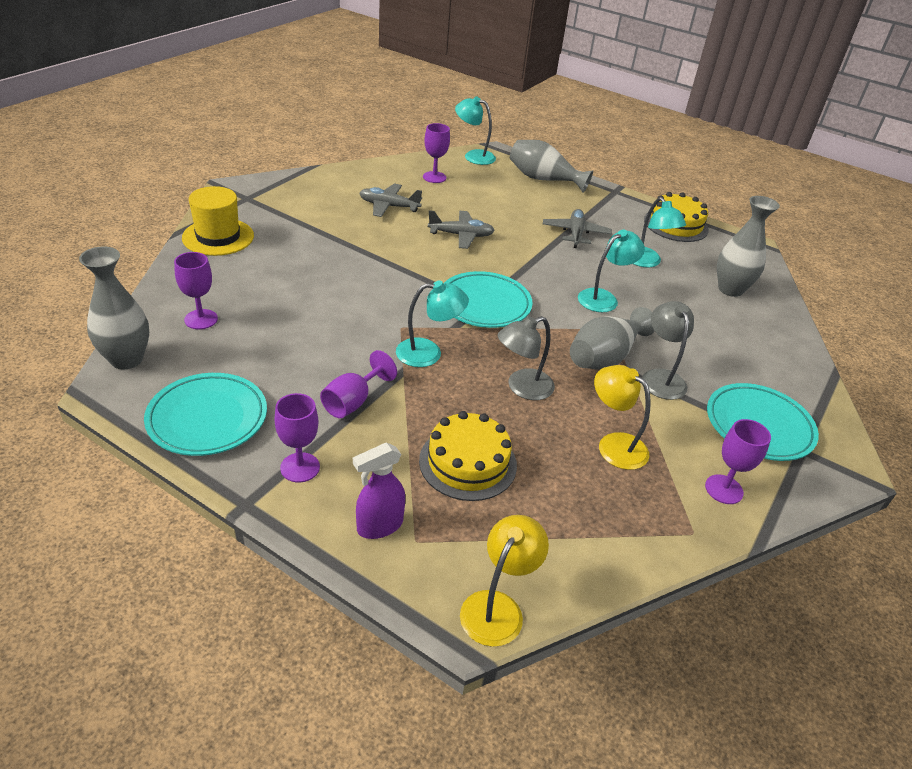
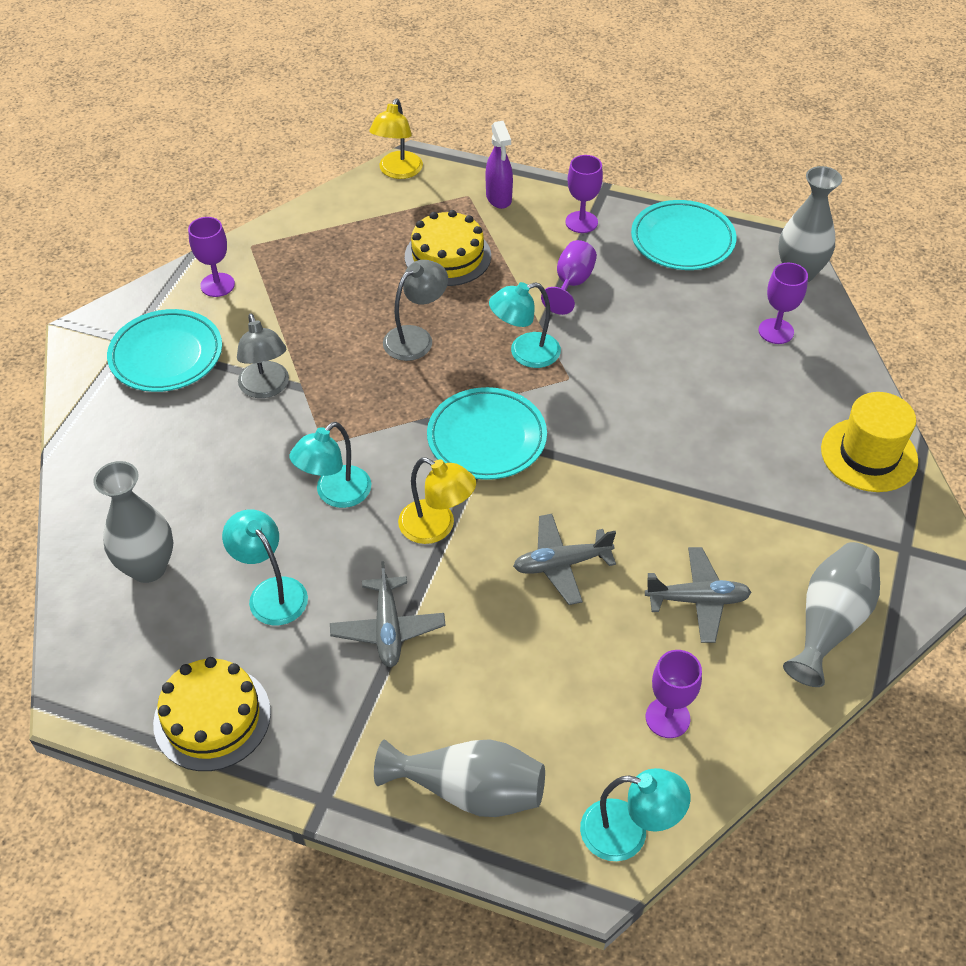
camera: 170 degrees right, 10 degrees up
purple spray bottle [353,442,405,539] -> purple spray bottle turned 120 degrees clockwise [486,121,513,209]
grey vase [570,307,655,369] -> grey vase moved to [783,542,880,687]
yellow lamp [594,365,651,470] -> yellow lamp moved to [398,457,476,544]

